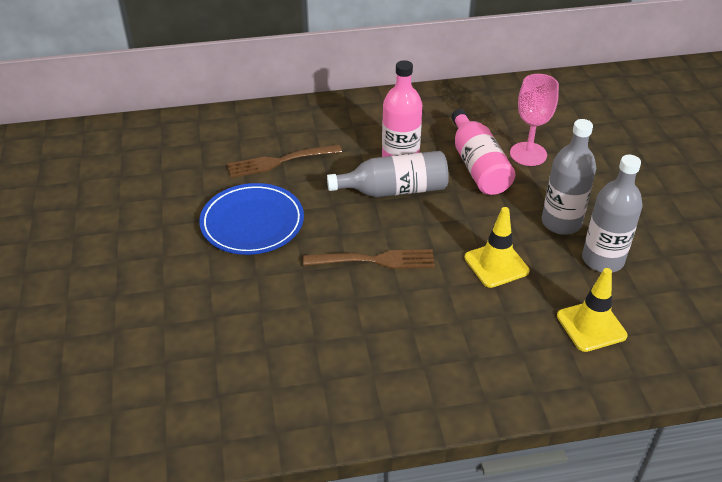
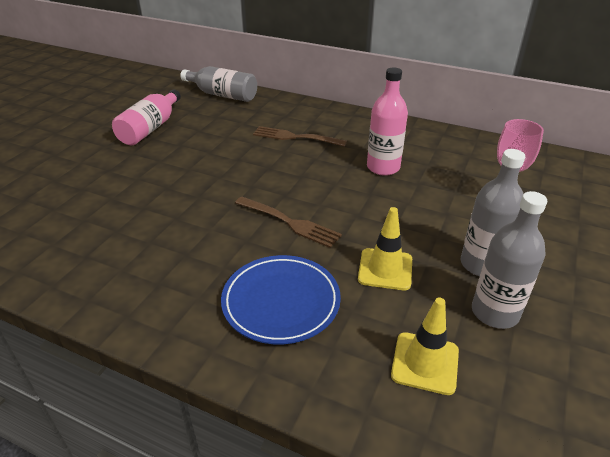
camera: 35 degrees right, 5 degrees down
blue plate [199,183,304,255] -> blue plate moved to [221,255,341,344]
grey bottle [327,151,449,197] -> grey bottle moved to [180,66,257,102]
pink bottle [451,109,515,195] -> pink bottle moved to [112,90,181,145]

